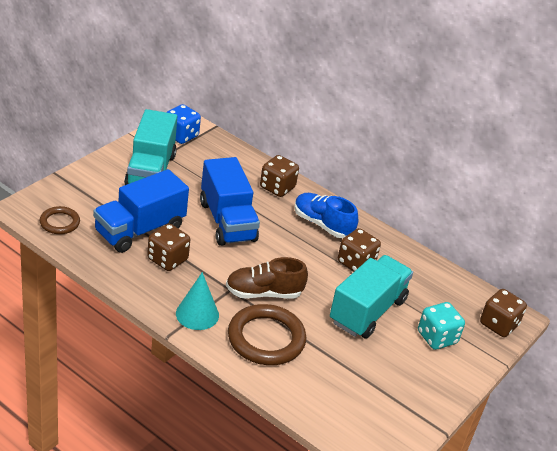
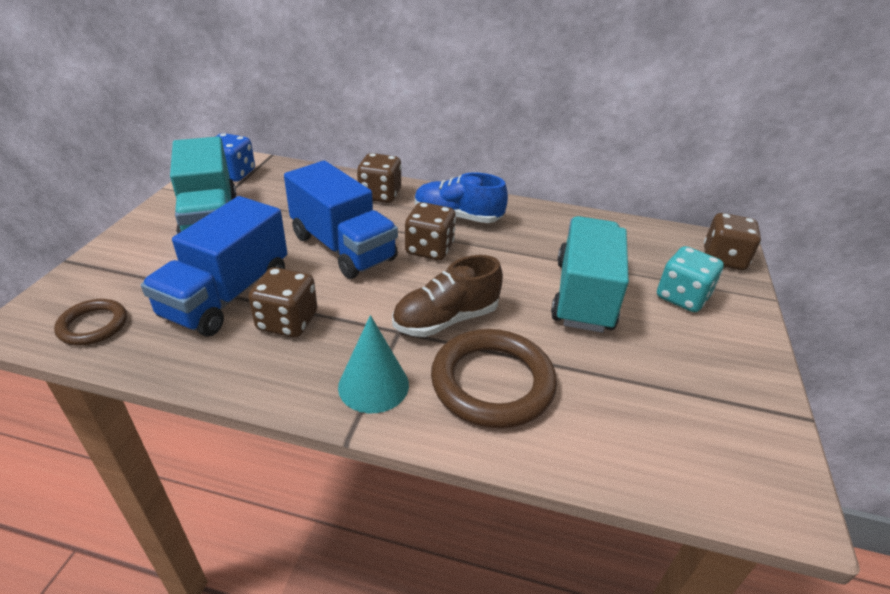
camera: 20 degrees left, 0 degrees up
brown dice [338,228,381,272] -> brown dice moved to [405,202,456,260]

